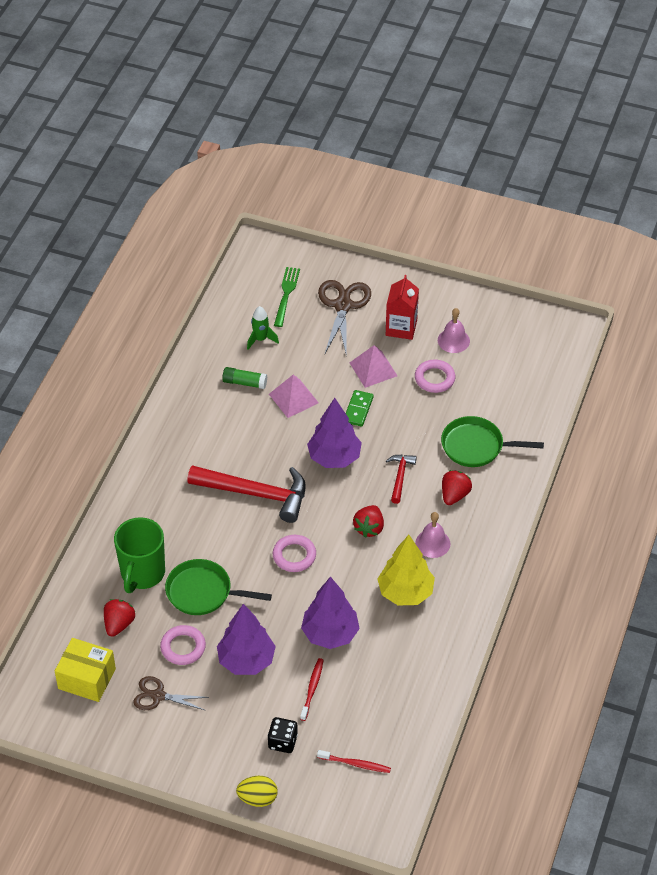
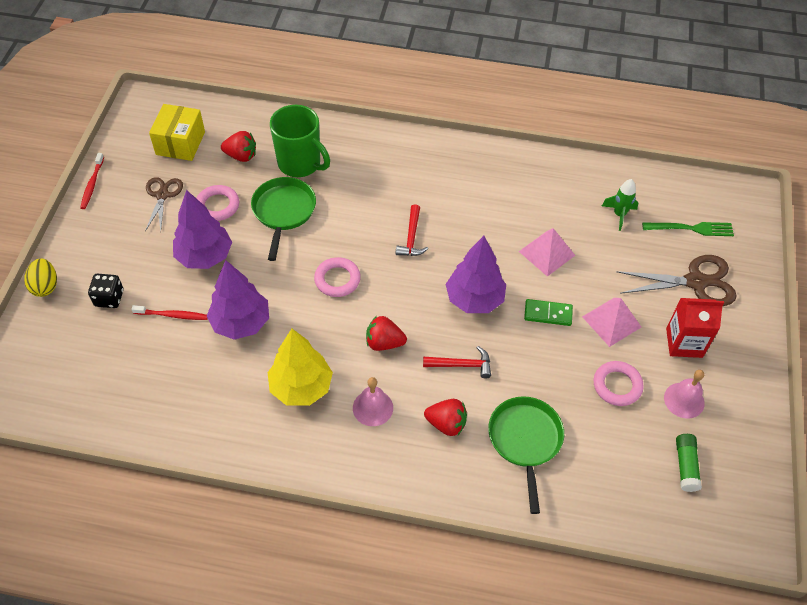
camera: 80 degrees right, 5 degrees up
green mug [114,517,165,593] -> green mug turned 150 degrees counterclockwise [270,105,330,177]
red hammer [187,465,306,523] -> red hammer [396,204,428,256], size x0.50
green glue stick [222,367,267,389] -> green glue stick moved to [676,434,702,492]
red toothbrush [317,750,391,773] -> red toothbrush moved to [80,153,104,209]

